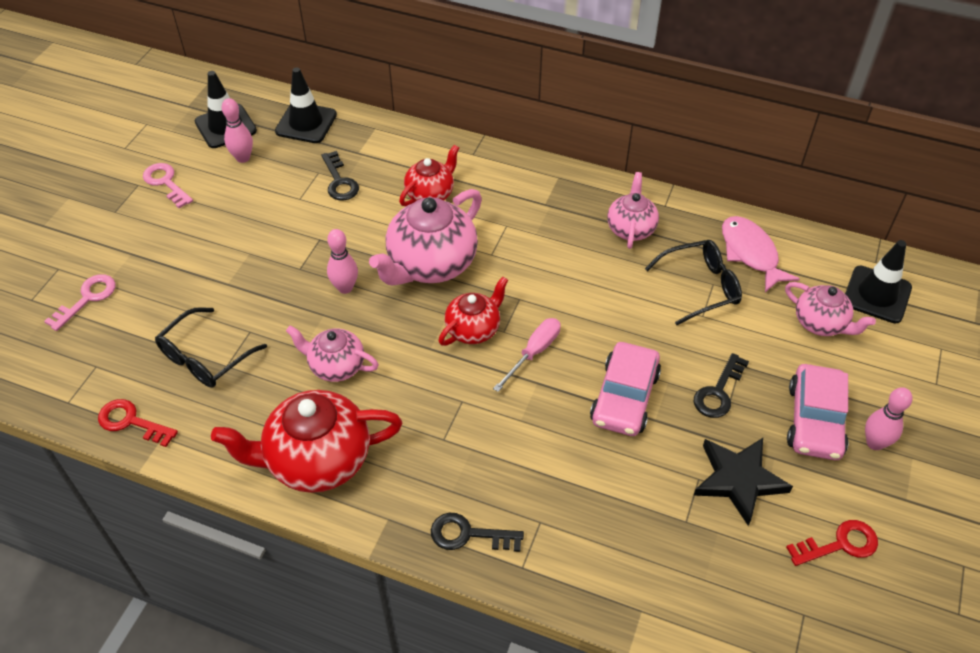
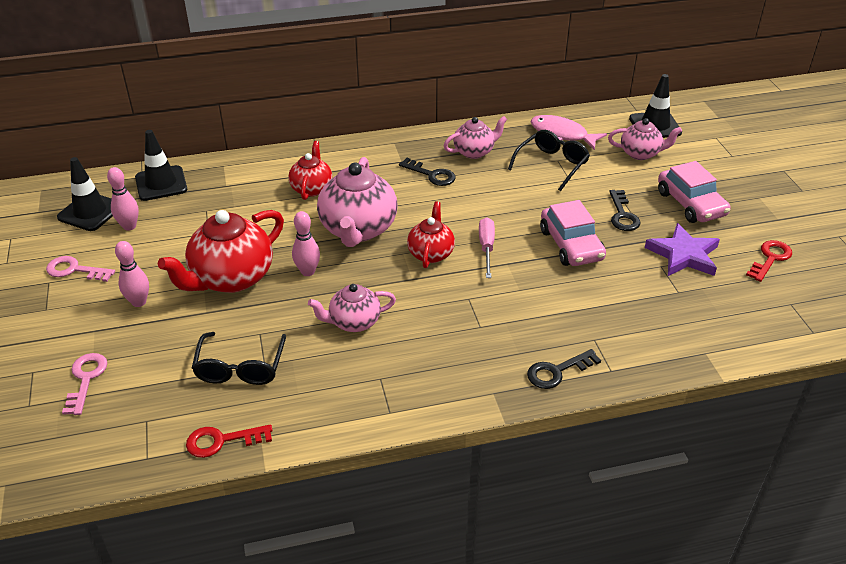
camera: 35 degrees left, 10 degrees down
red teapot [211,390,402,493] -> red teapot moved to [158,210,284,293]
black key [322,151,359,201] -> black key moved to [399,158,456,186]
pink teapot [607,172,659,249] -> pink teapot turned 90 degrees clockwise [444,116,508,159]
black star [693,438,793,526] -> purple star [645,223,720,276]
pink bowling pin [865,387,913,450] -> pink bowling pin moved to [115,241,149,307]

